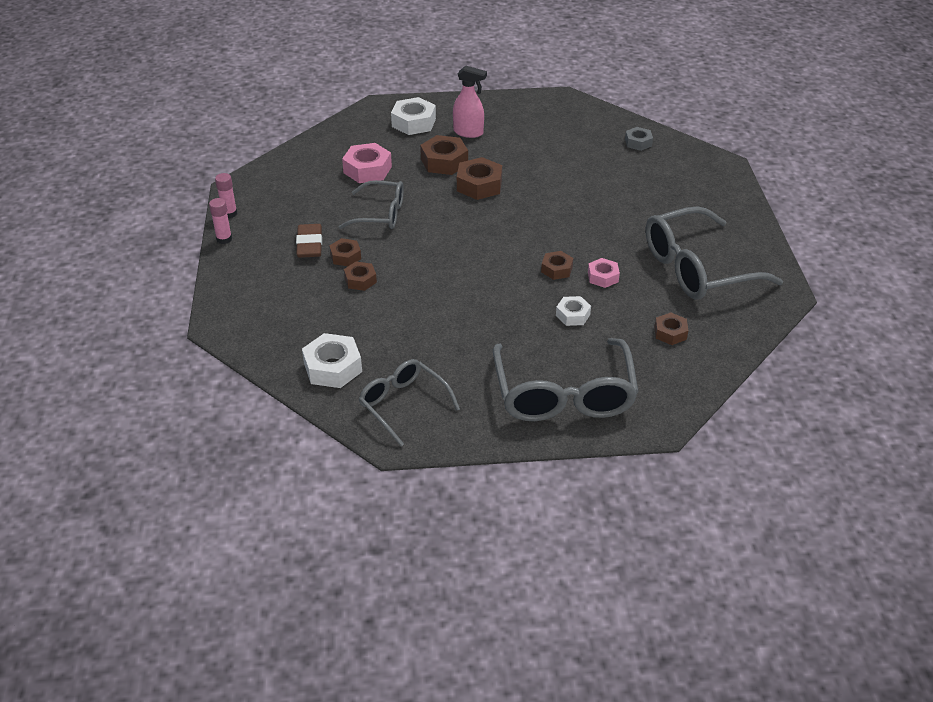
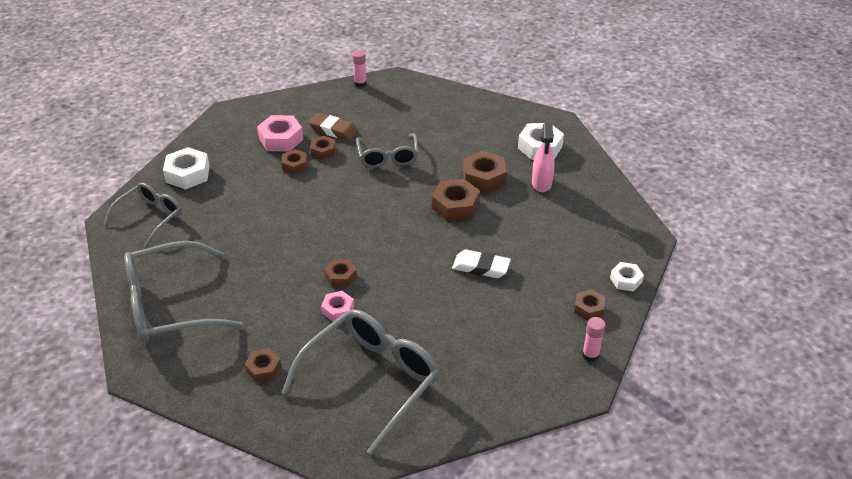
camera: 75 degrees right, 0 degrees up
pink glue stick [209,198,232,244] -> pink glue stick moved to [582,317,606,362]
brown eraser [296,224,322,258] -> brown eraser turned 45 degrees clockwise [309,113,358,141]
pink nut [342,143,392,183] -> pink nut moved to [257,115,303,152]
white nut [556,296,591,326] -> white nut moved to [610,262,644,291]
grey nut [625,127,653,151] -> brown nut [574,289,606,321]
grey glasses [645,206,783,300] -> grey glasses turned 75 degrees clockwise [281,309,440,455]
none -> white eraser [452,250,511,278]

